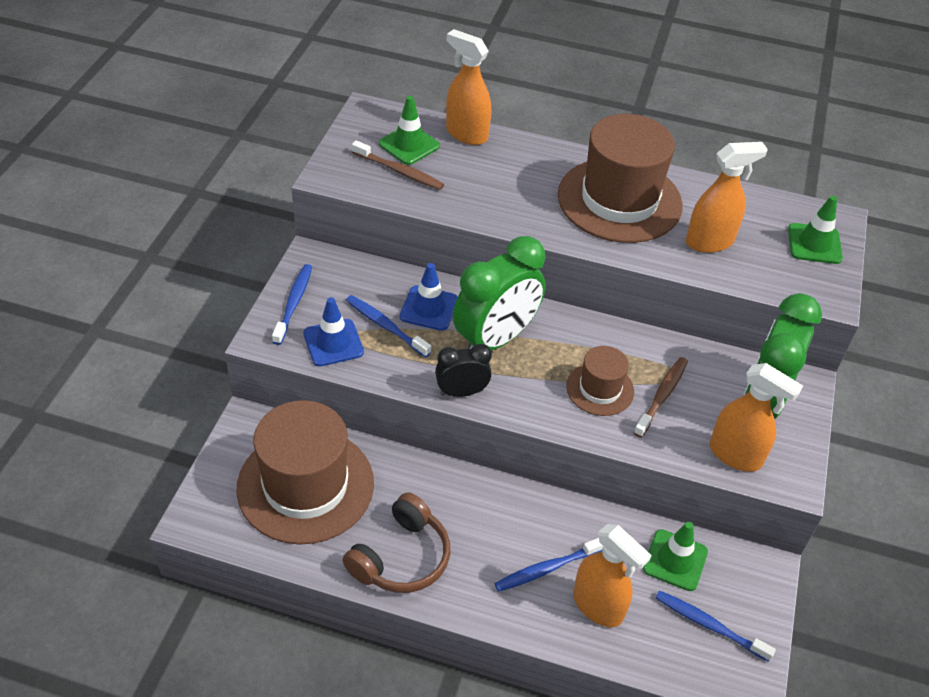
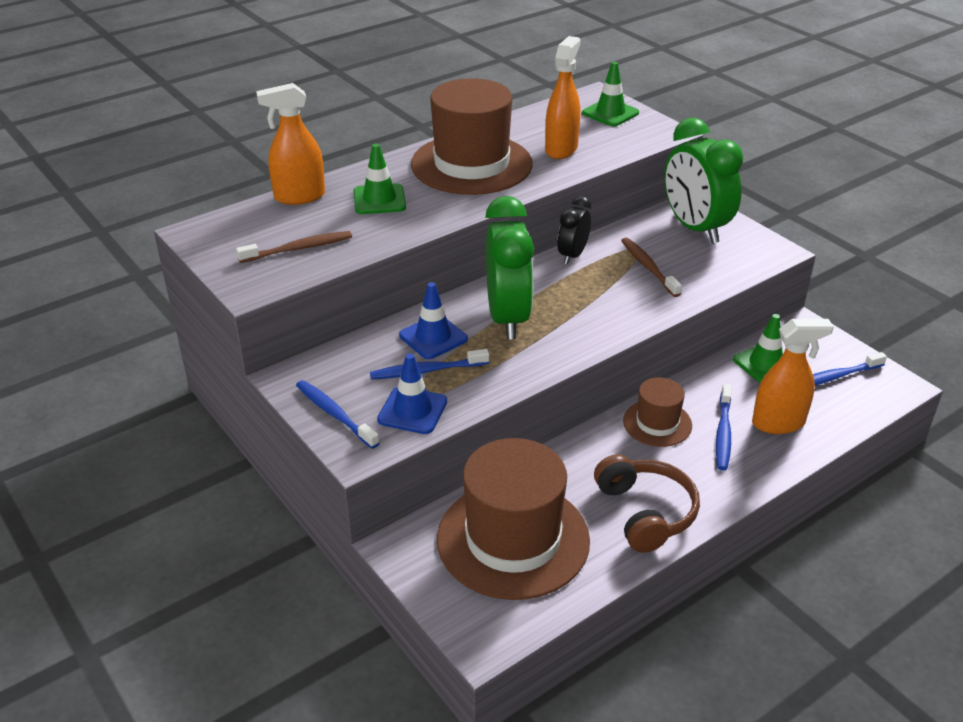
camera: 50 degrees left, 10 degrees down
green traffic cone [379,96,440,165] -> green traffic cone moved to [353,143,406,214]
black clock [435,344,492,397] -> black clock moved to [557,196,591,264]
brown hat [566,346,634,416] -> brown hat moved to [623,378,692,447]
orange spray bottle [710,363,803,472] -> none

